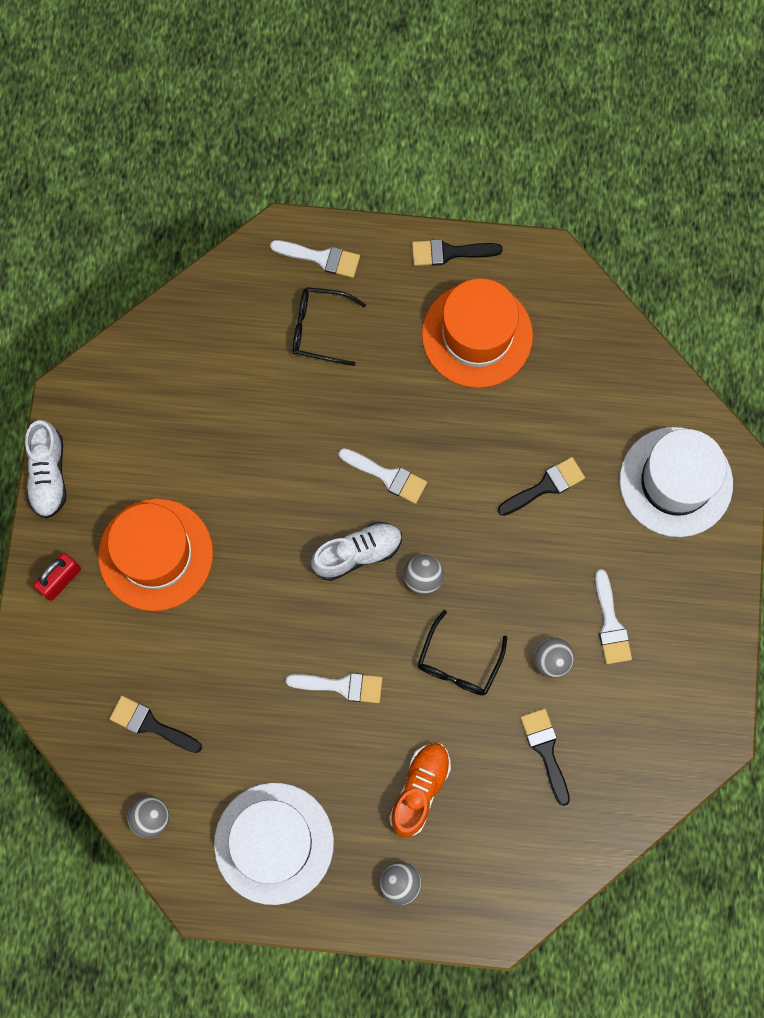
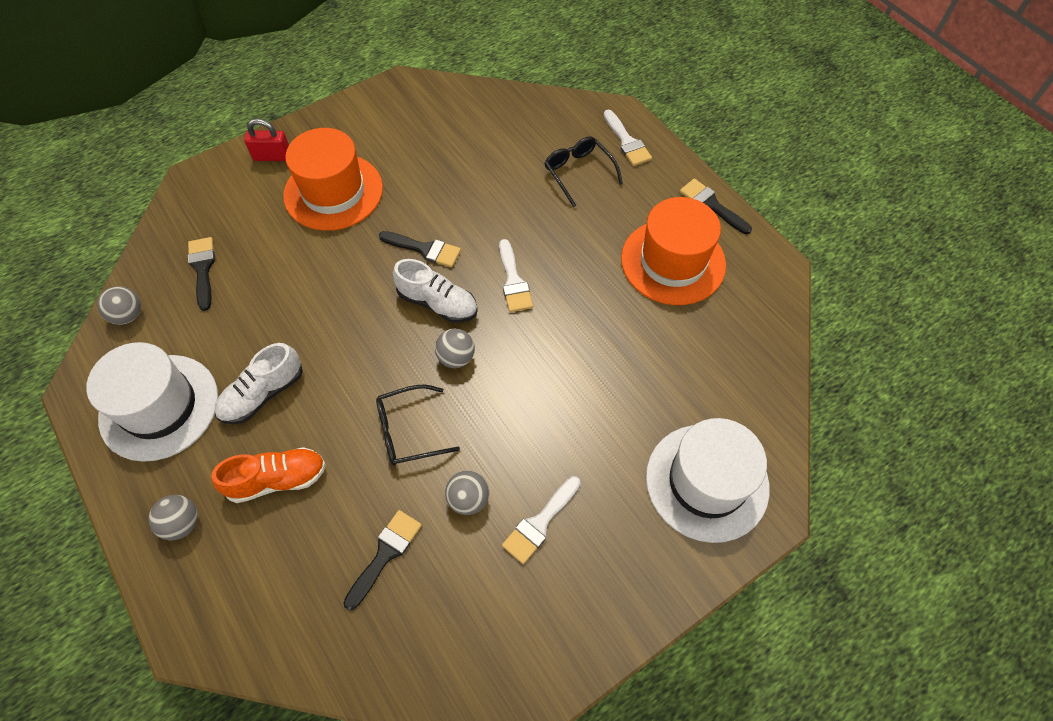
camera: 50 degrees right, 15 degrees down
white shoe [25,420,66,519] -> white shoe moved to [214,343,303,424]
white brush [286,673,382,703] -> none
black brush [498,457,585,516] -> black brush moved to [379,231,461,267]

